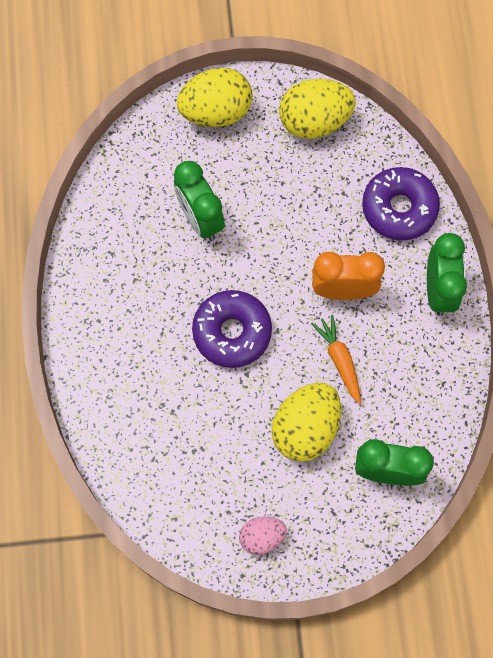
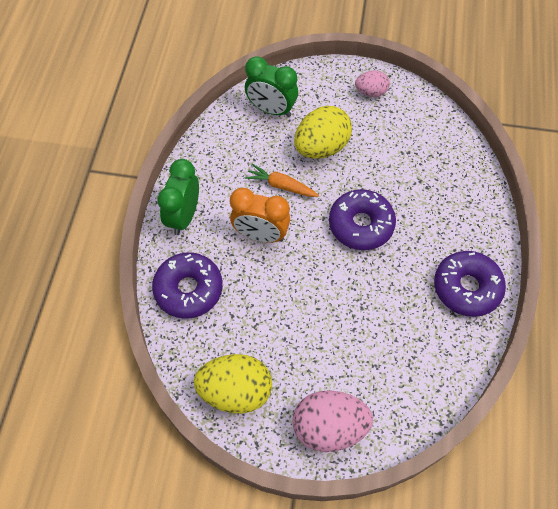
camera: 165 degrees left, 10 degrees down
green clock [174,161,225,241] -> none
yellow egg [177,68,253,127] -> pink egg [292,390,373,452]
orange carrot [311,314,361,404] -> orange carrot turned 120 degrees clockwise [245,164,319,197]
none -> purple donut [434,251,506,317]

